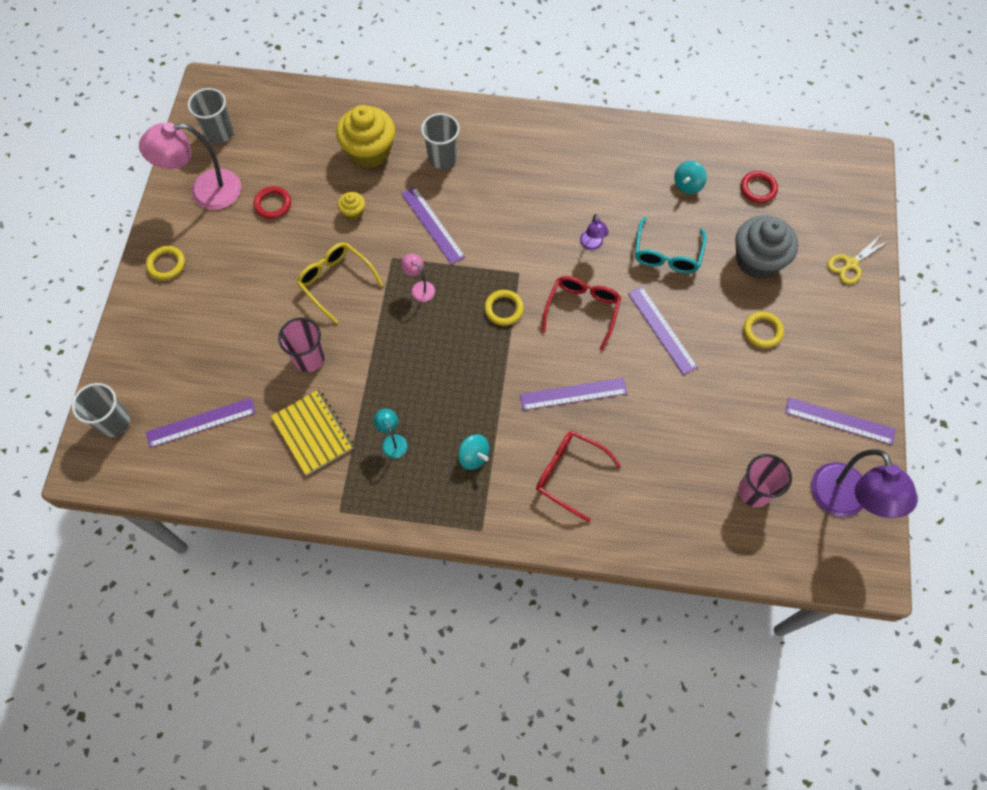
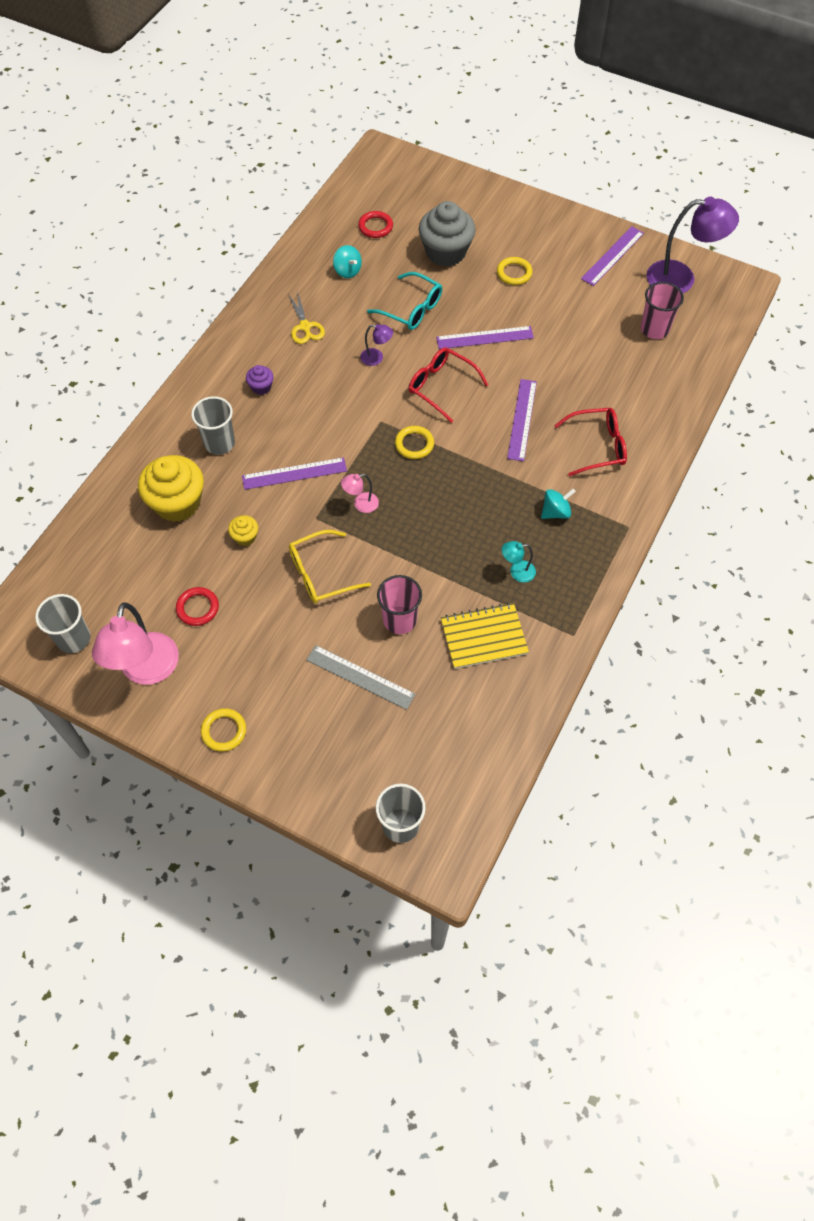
camera: 70 degrees left, 5 degrees down
purple ruler [146,398,256,448] -> none
red glasses [536,431,621,522] -> red glasses turned 150 degrees counterclockwise [554,408,627,476]
yellow scissors [828,235,890,284] -> yellow scissors moved to [288,291,325,344]
none -> purple cupcake [246,365,274,395]
none -> grey ruler [306,645,416,710]

